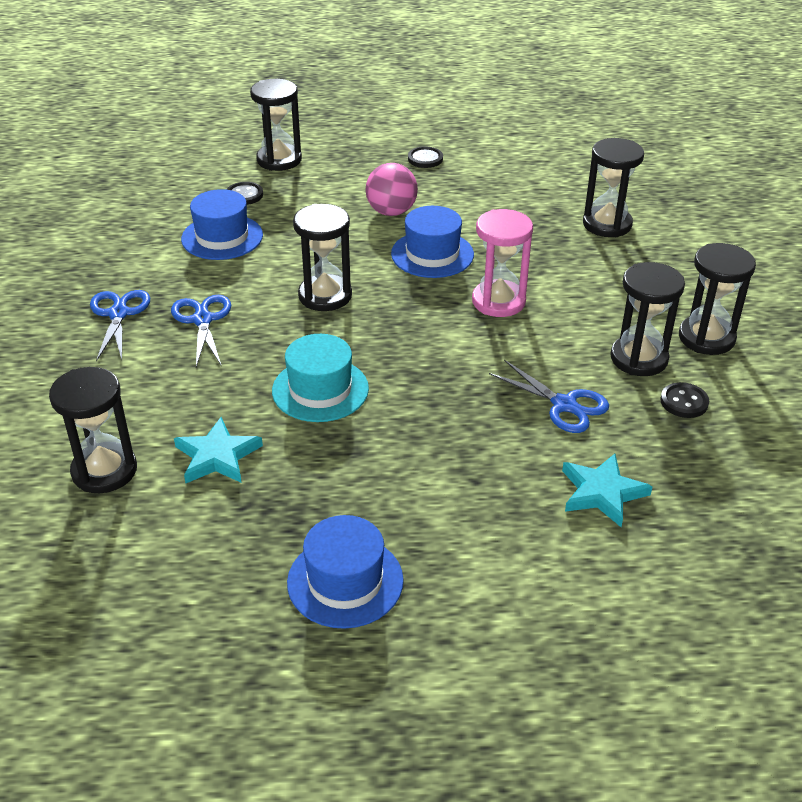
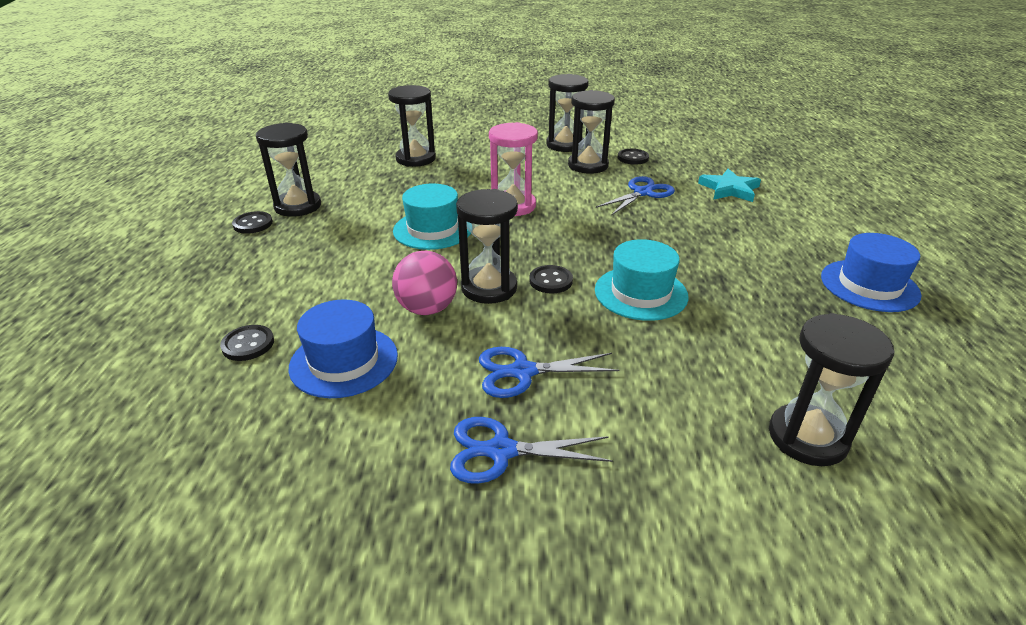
camera: 85 degrees left, 5 degrees down
turquoise star [174,417,263,483] -> none
black hourglass [250,79,302,171] -> black hourglass moved to [256,123,321,217]
pink ball [365,163,418,216] -> pink ball moved to [392,251,457,315]
blue hat [391,206,474,278] -> turquoise hat [393,184,471,250]
none -> black button [529,265,573,293]

